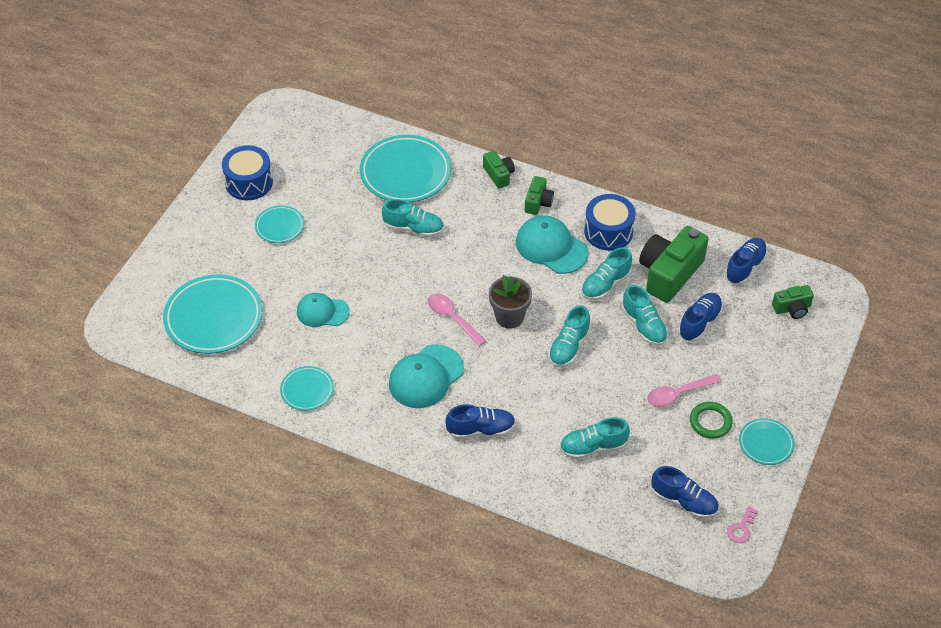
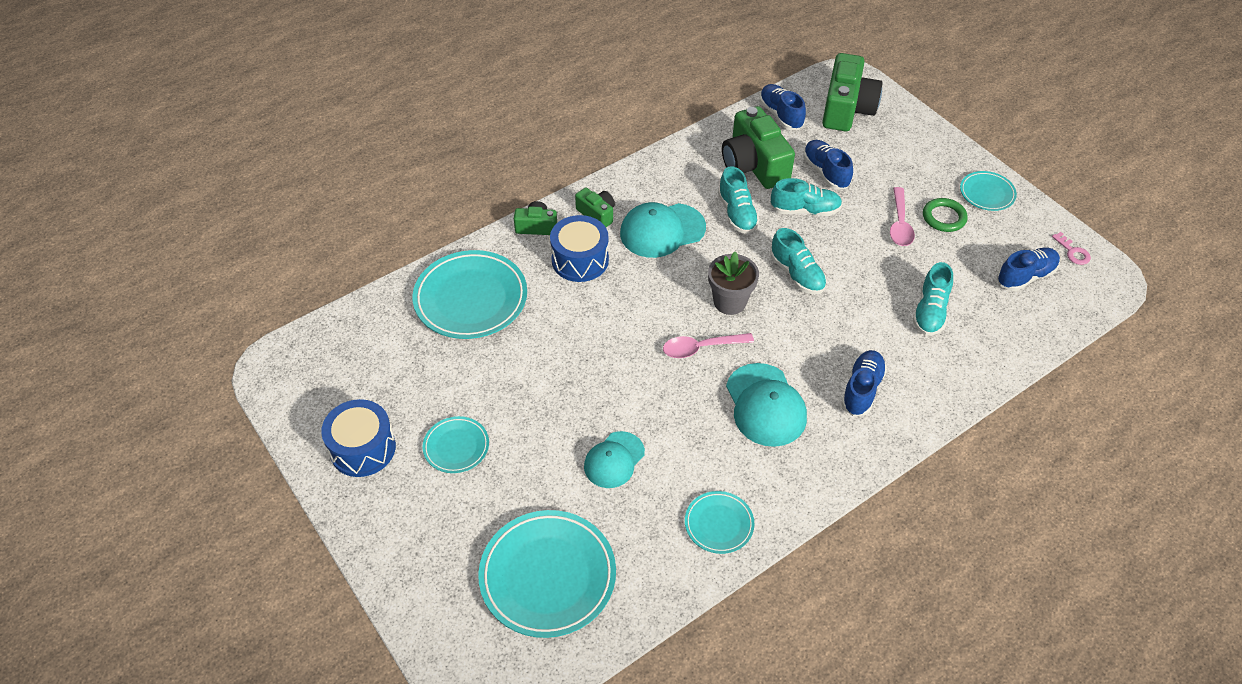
camera: 60 degrees left, 0 degrees up
turquoise shoe [382,199,444,237] -> none
blue drum [584,194,636,251] -> blue drum moved to [550,215,609,282]
green camera [772,285,814,319] -> green camera [822,53,882,131], size x1.94

